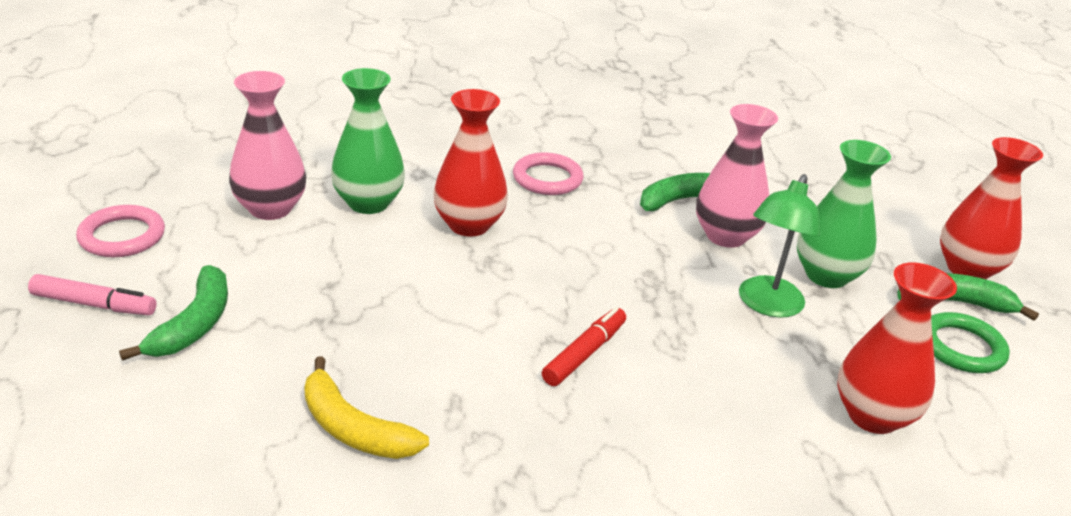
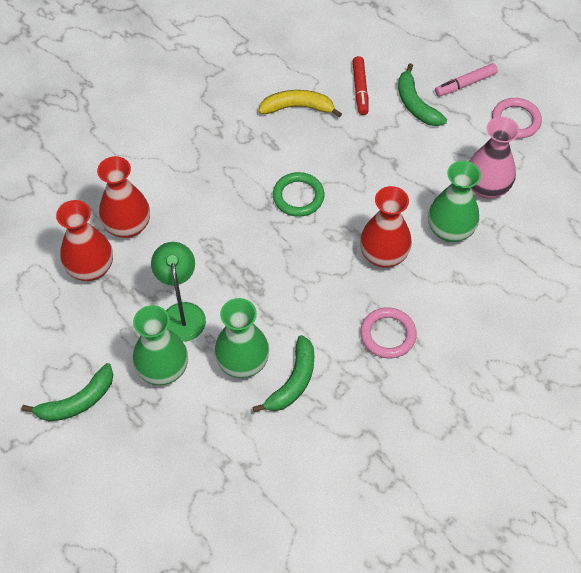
camera: 145 degrees right, 25 degrees up
red marker [542,307,626,386] -> red marker moved to [353,56,368,115]
pink vase [696,104,778,248] -> green vase [214,298,269,378]
green ring [931,312,1010,373] -> green ring moved to [273,172,325,217]
red vase [940,137,1043,279] -> red vase moved to [97,156,150,238]

